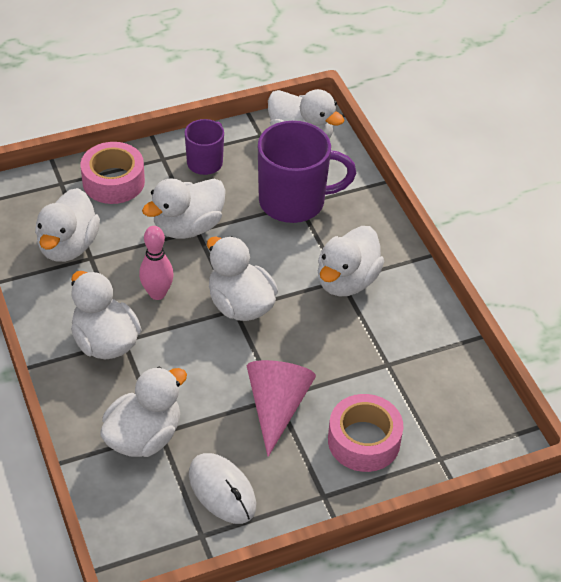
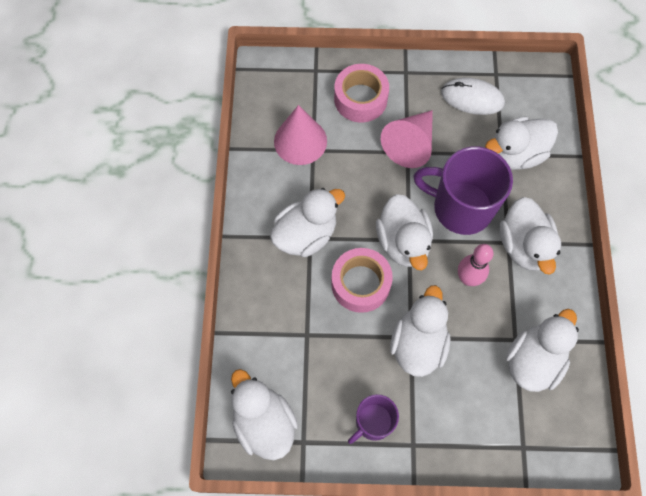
camera: 155 degrees left, 20 degrees up
pink tape [81,142,145,204] -> pink tape moved to [331,248,393,313]
white duck [142,178,226,239] -> white duck turned 60 degrees counterclockwise [390,285,451,377]
white mouse [189,453,256,524] -> white mouse turned 60 degrees counterclockwise [441,78,505,115]
purple mug [258,121,356,223] -> purple mug moved to [413,147,513,235]
none -> pink cone [274,105,327,165]

